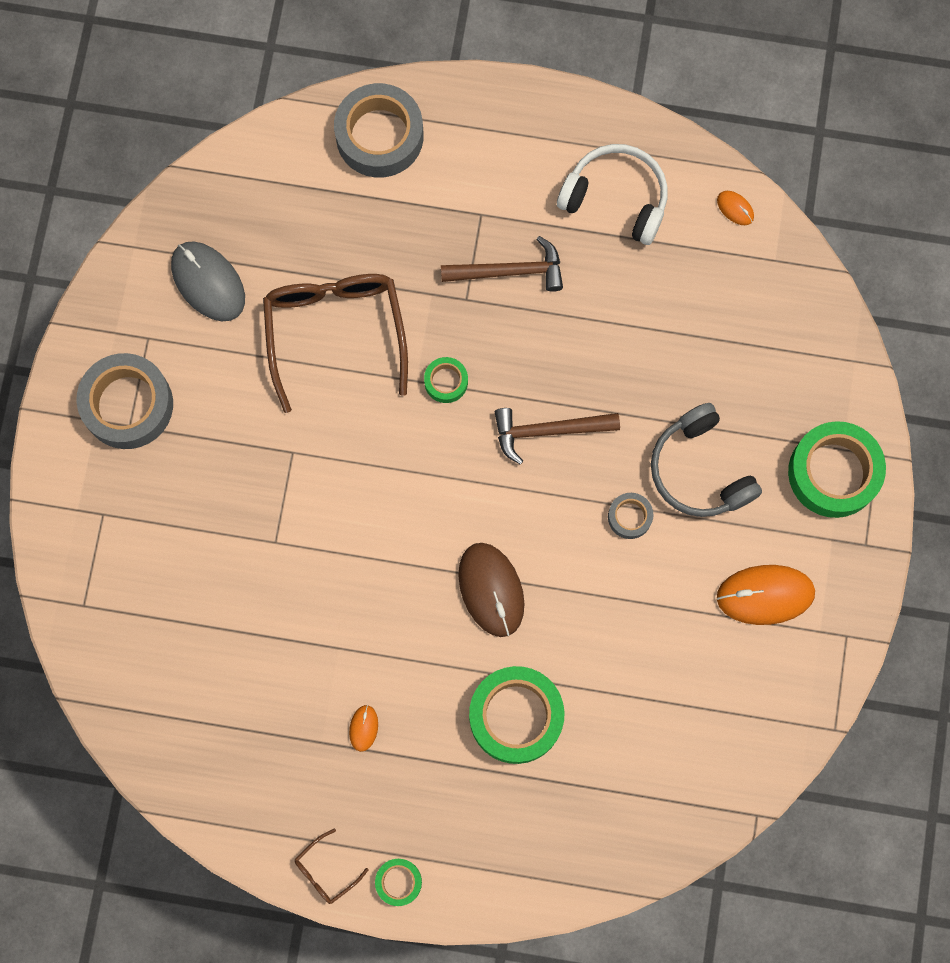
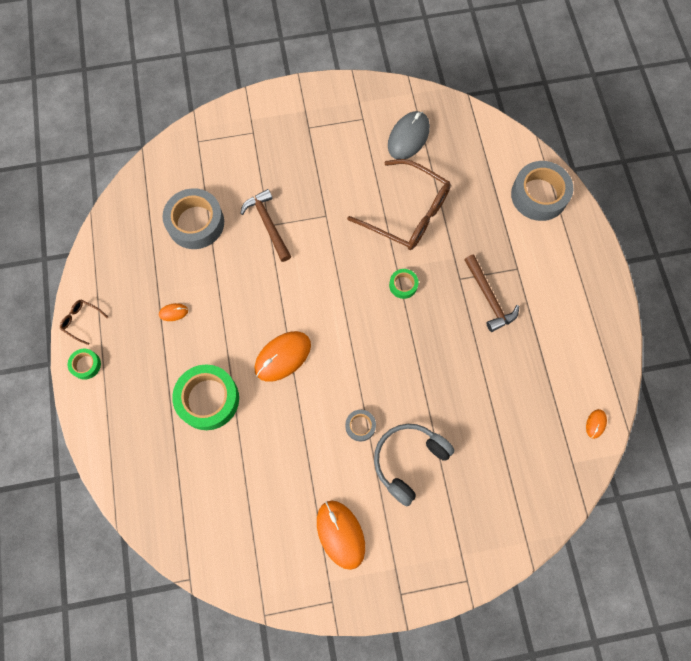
camera: 70 degrees right, 5 degrees down
grey tape [77,353,173,449] -> grey tape moved to [162,188,224,249]
brown glasses [263,274,408,413] -> brown glasses turned 60 degrees clockwise [347,159,451,250]
brown mouse [458,543,524,637] -> orange mouse [255,331,311,382]
brown hammer [495,408,620,465] -> brown hammer moved to [240,189,291,262]
white headphones [557,144,667,245] -> none
green tape [788,421,886,518] -> none

